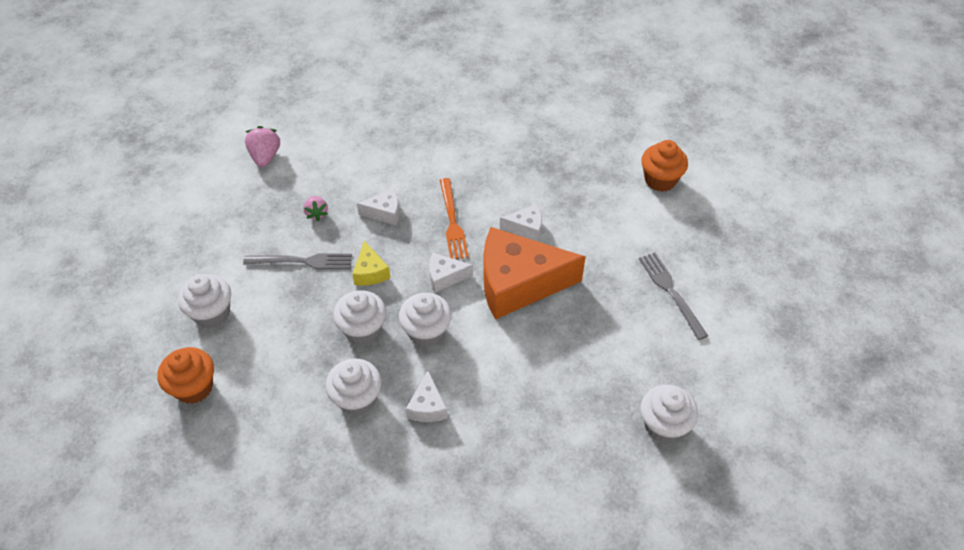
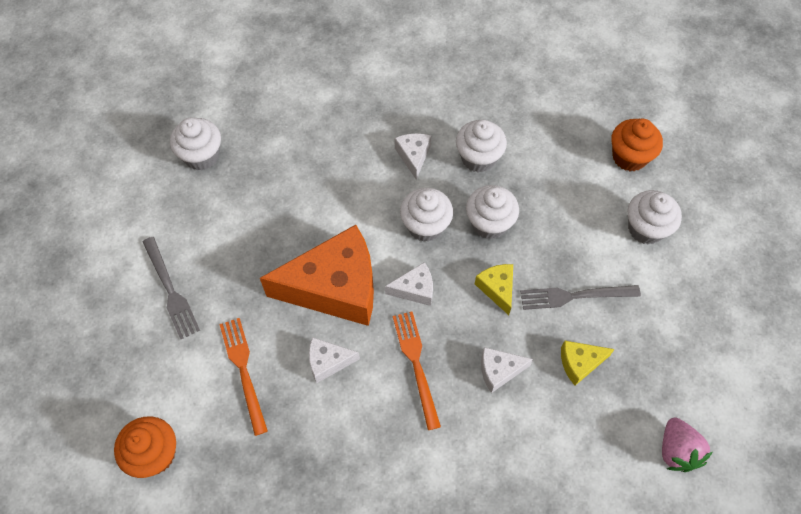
camera: 175 degrees right, 10 degrees up
pink strawberry [304,196,328,221] -> yellow cheese [561,341,615,386]
none -> orange fork [219,318,268,436]

